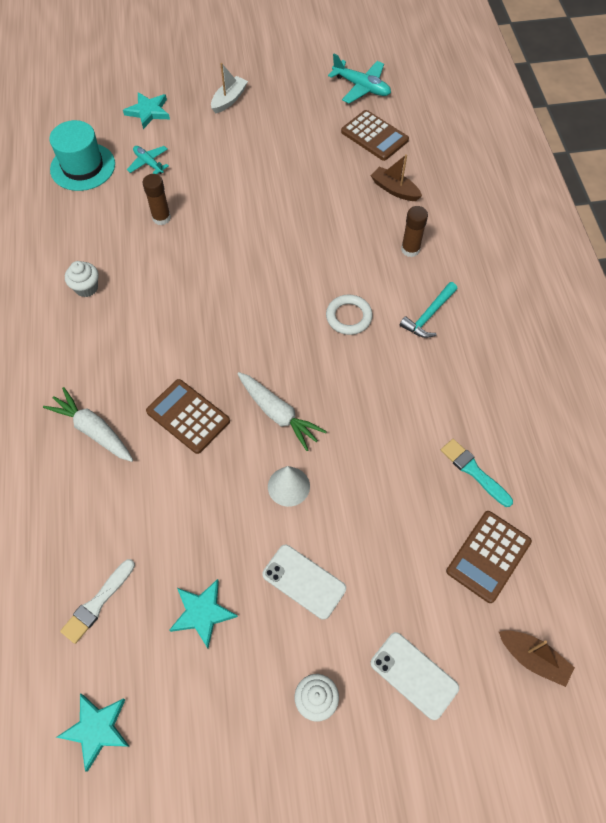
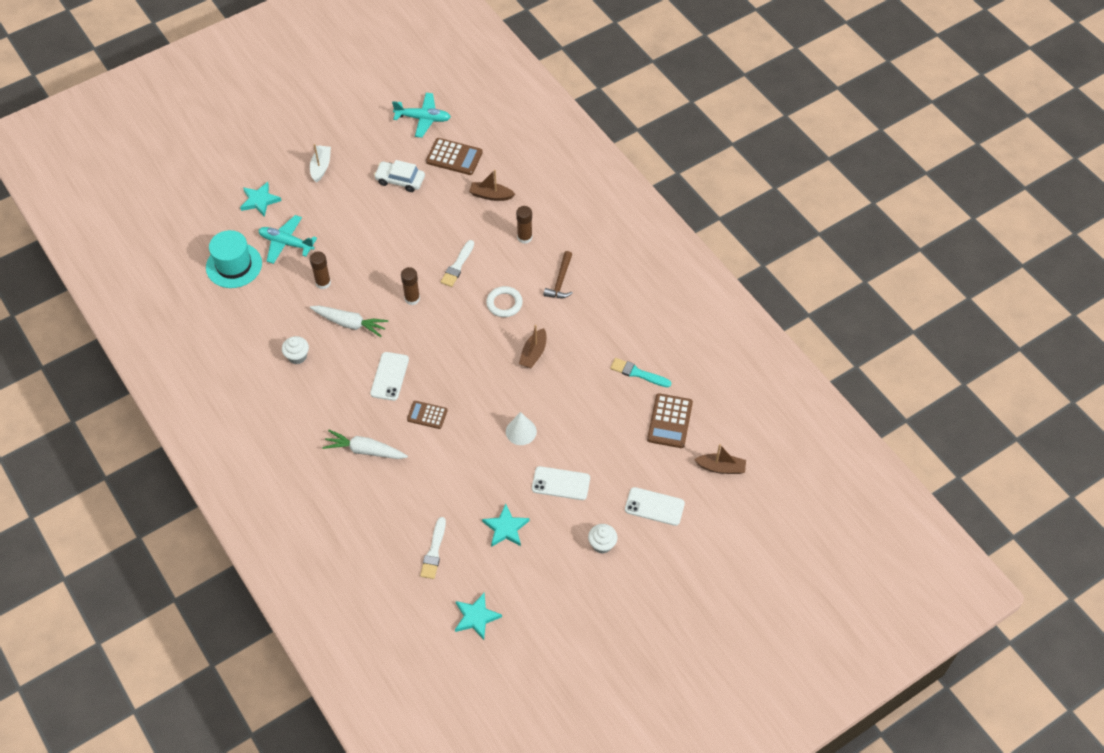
camera: 25 degrees left, 5 degrees down
turquoise plane [127,146,169,174] -> turquoise plane [258,215,317,264], size x1.54
brown calculator [146,379,230,454] -> brown calculator [407,401,448,429], size x0.64
white carrot [237,372,327,451] -> white carrot moved to [310,306,389,337]
turquoise hammer [400,282,457,338] -> brown hammer [544,251,573,298]
none -> white phone [370,352,409,401]
none -> white car [374,160,425,192]
none -> brown glue stick [401,267,420,305]
none -> white brush [441,240,474,287]
none -> brown boat [519,325,546,369]

